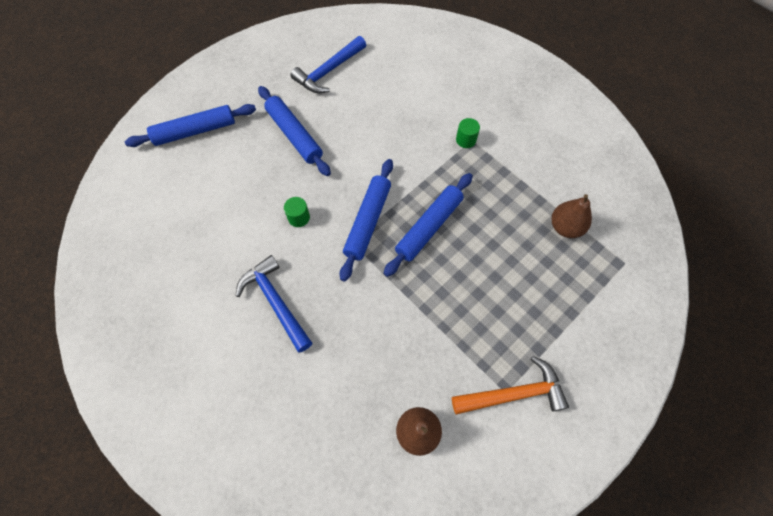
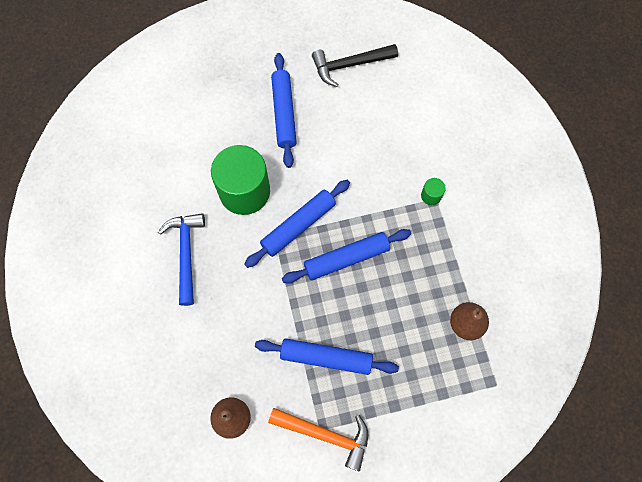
camera: 30 degrees right, 5 degrees up
blue rolling pin [125,104,256,147] -> blue rolling pin moved to [255,338,399,375]
green cylinder [284,197,310,227] -> green cylinder [211,145,270,215], size x2.46
blue hammer [290,36,366,93] -> black hammer [312,44,398,87]

